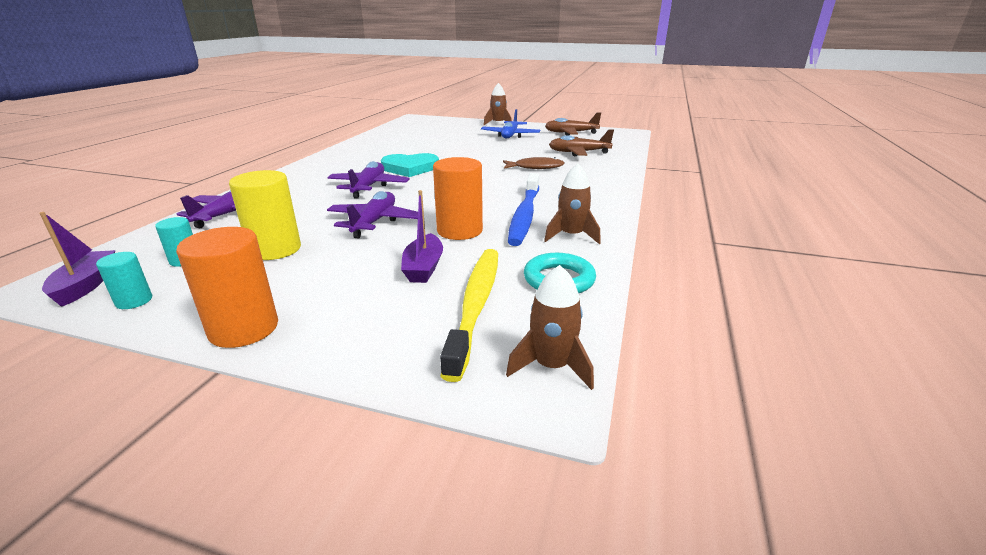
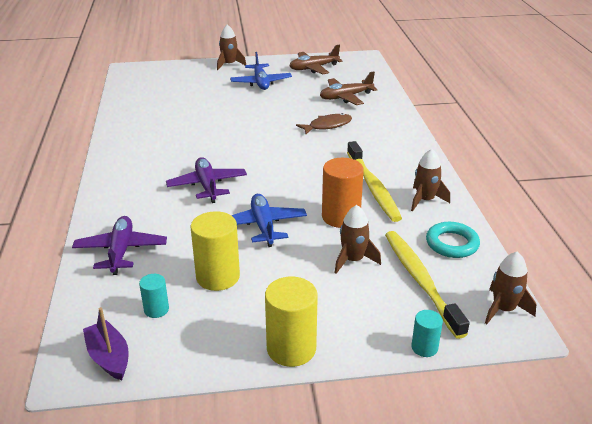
camera: 25 degrees left, 5 degrees up
turquoise cylinder [96,252,152,309] -> turquoise cylinder moved to [411,310,443,357]
orange cylinder [176,227,278,348] -> yellow cylinder [265,277,318,367]
purple plane [327,191,418,239] -> blue plane [231,194,307,247]
turquoise heart [381,153,439,177] -> none
purple boat [401,190,443,283] -> brown rocket [334,205,381,274]
blue toothbrush [508,173,539,246] -> yellow toothbrush [347,141,402,222]

